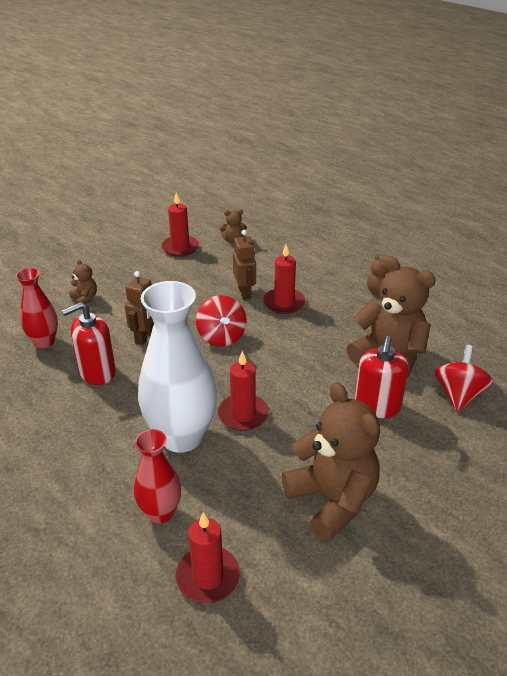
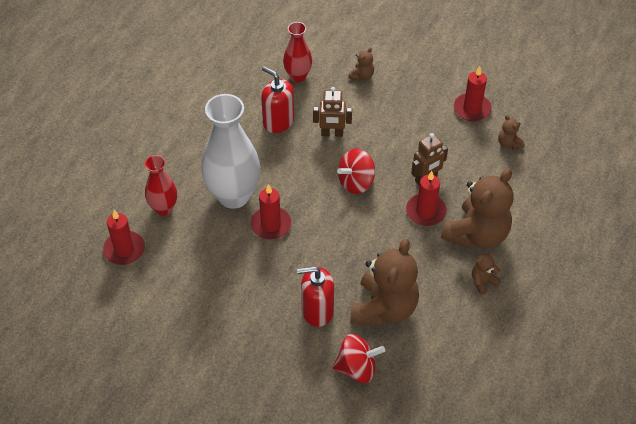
camera: 70 degrees right, 15 degrees up
brown teddy bear [282,382,380,541] -> brown teddy bear moved to [441,168,514,249]

